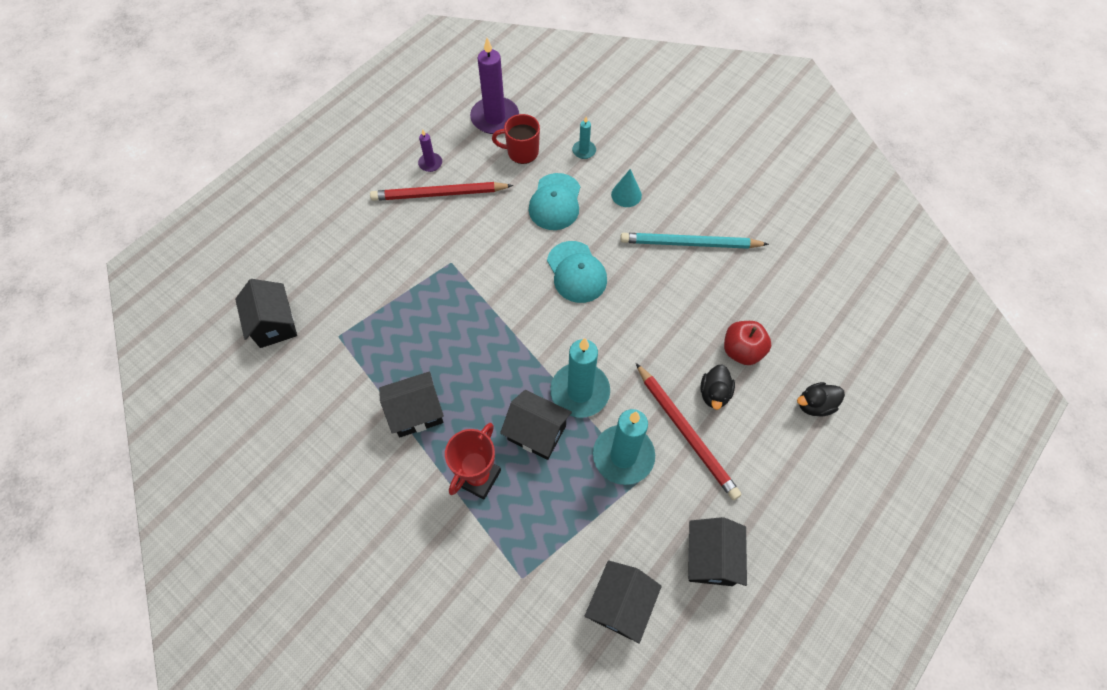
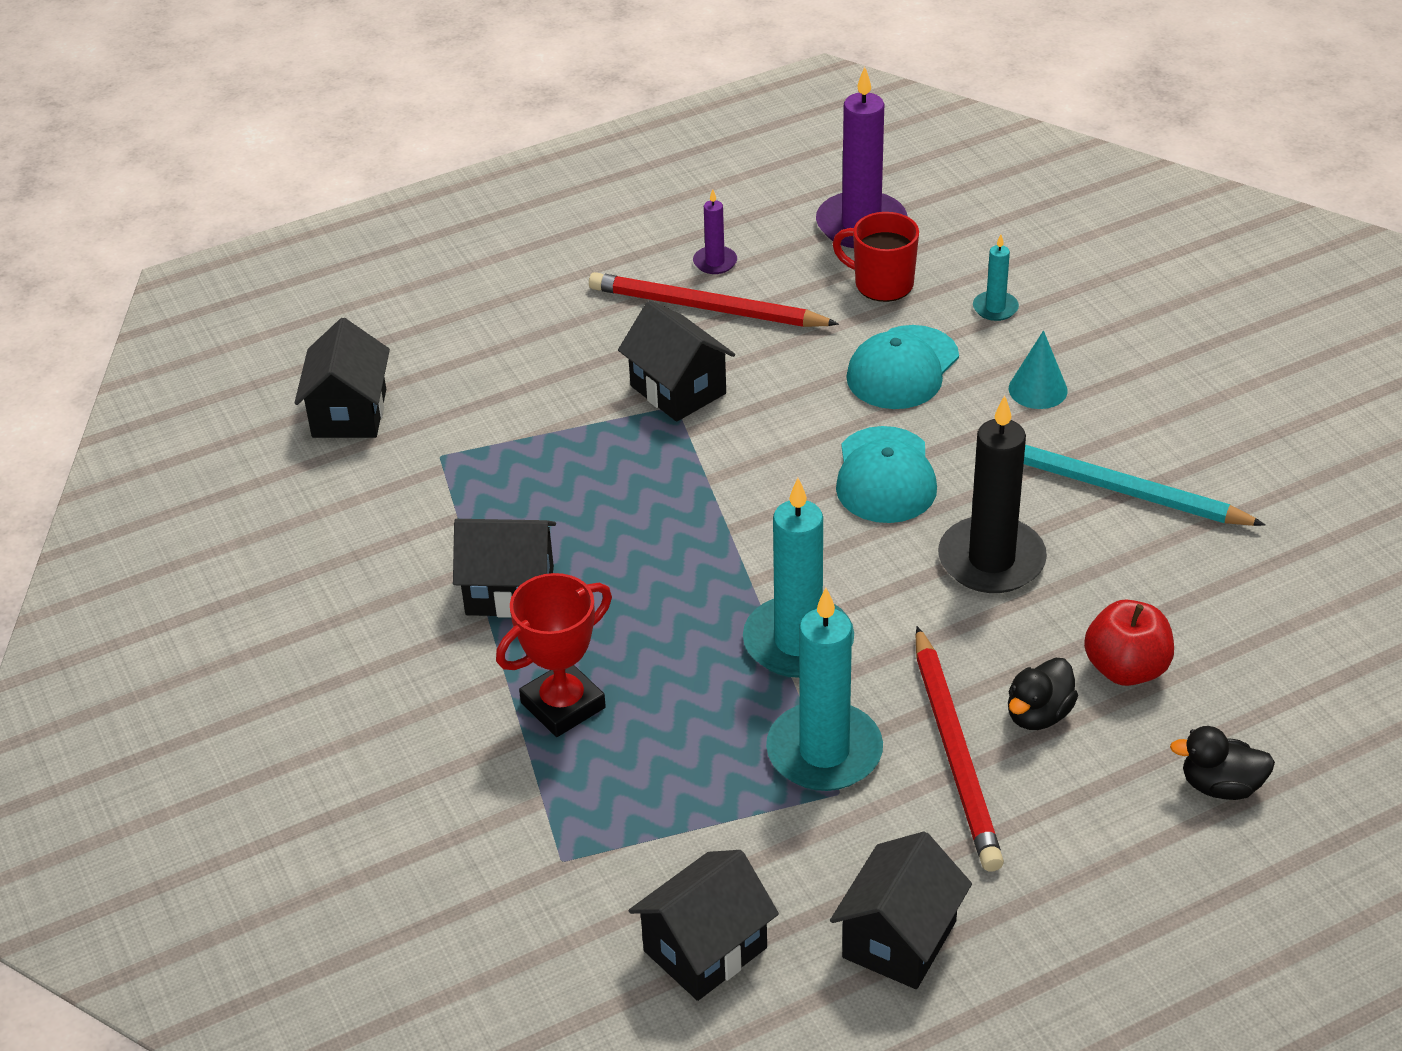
camera: 25 degrees right, 20 degrees down
black house [500,390,572,460] -> black house moved to [618,300,735,422]
none -> black candle [938,395,1047,593]

